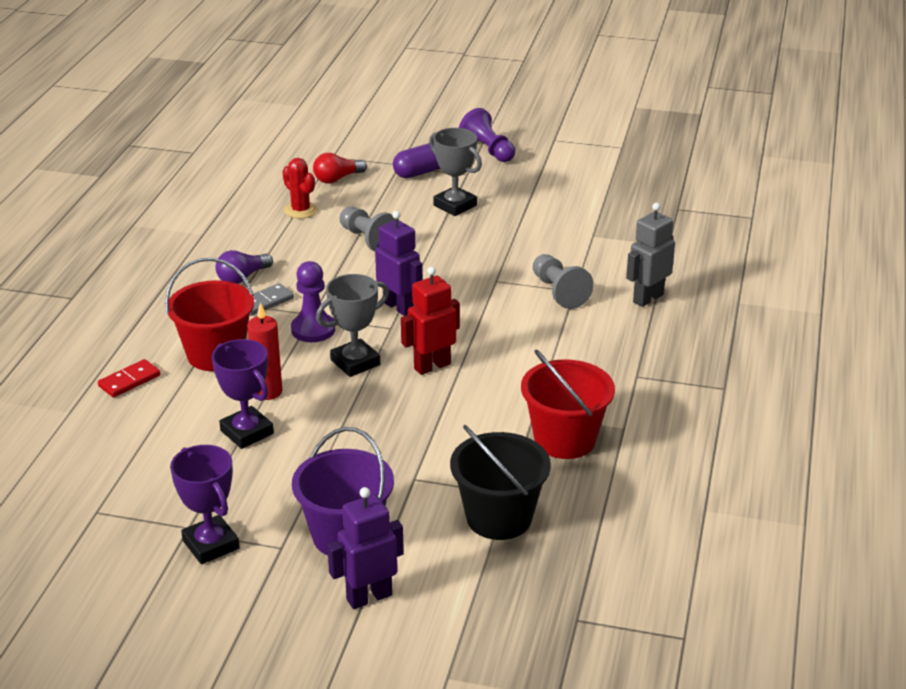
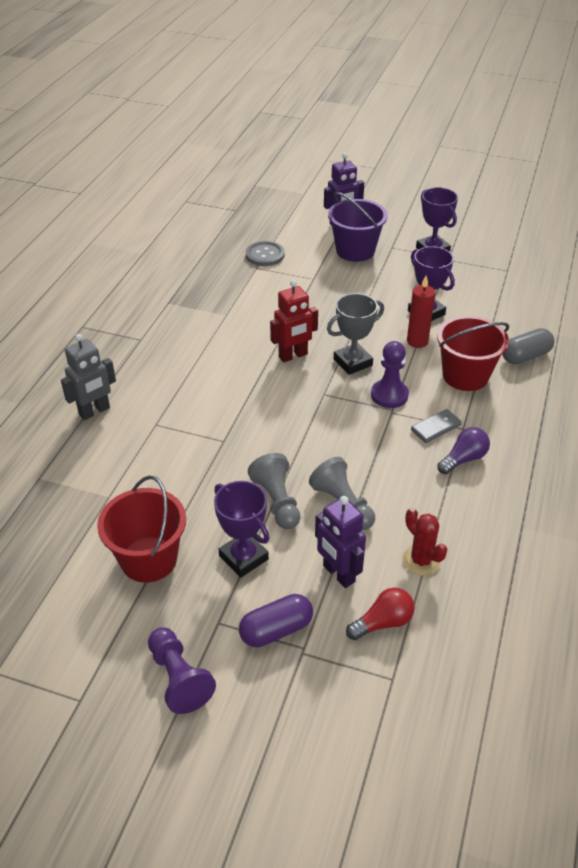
camera: 175 degrees left, 10 degrees up
red domino [98,359,160,398] -> grey capsule [502,328,555,364]
purple robot [375,211,423,316] -> purple robot moved to [315,496,366,588]
grey trophy [429,128,482,216] -> purple trophy [214,481,270,578]
black bucket [450,425,551,540] -> grey button [246,241,285,266]
red bucket [521,350,615,459] -> red bucket moved to [97,475,186,583]
grey pawn [533,254,594,309] -> grey pawn moved to [248,453,300,529]

